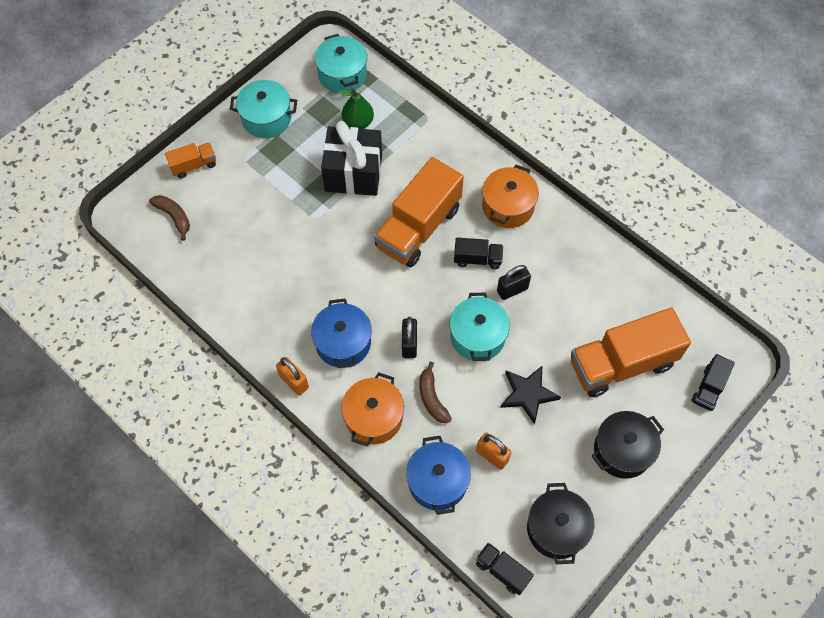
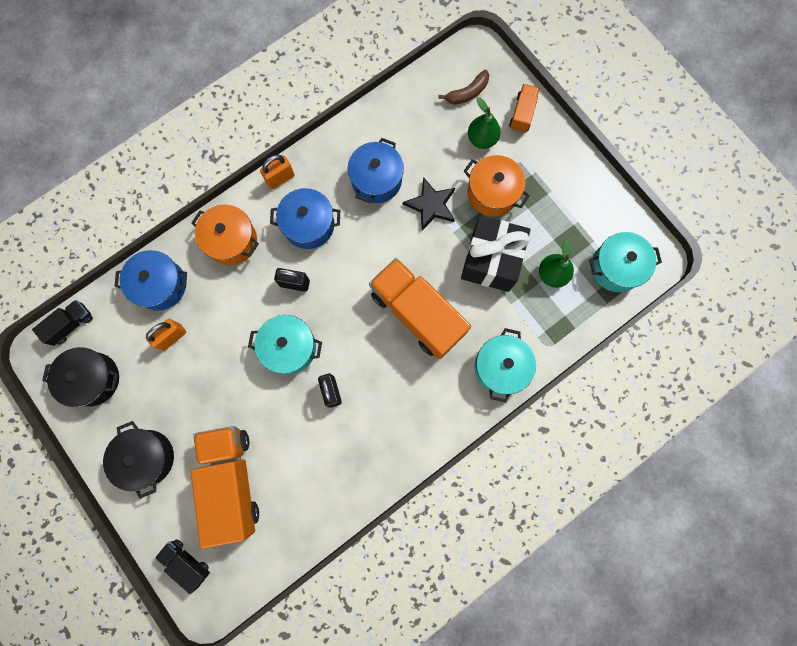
camera: 100 degrees right, 15 degrees up
orange truck [165,142,216,178] -> orange truck turned 150 degrees counterclockwise [509,84,540,133]
turquoise pot [230,80,297,138] -> turquoise pot moved to [474,328,536,403]
brown banana [419,362,452,423] -> none
black truck [454,238,503,269] -> none
orange pot [482,164,539,228] -> orange pot moved to [464,155,530,216]
black star [500,366,561,424] -> black star moved to [403,177,455,231]
none -> blue pot [348,138,404,203]
none -> green pear [468,98,501,149]

